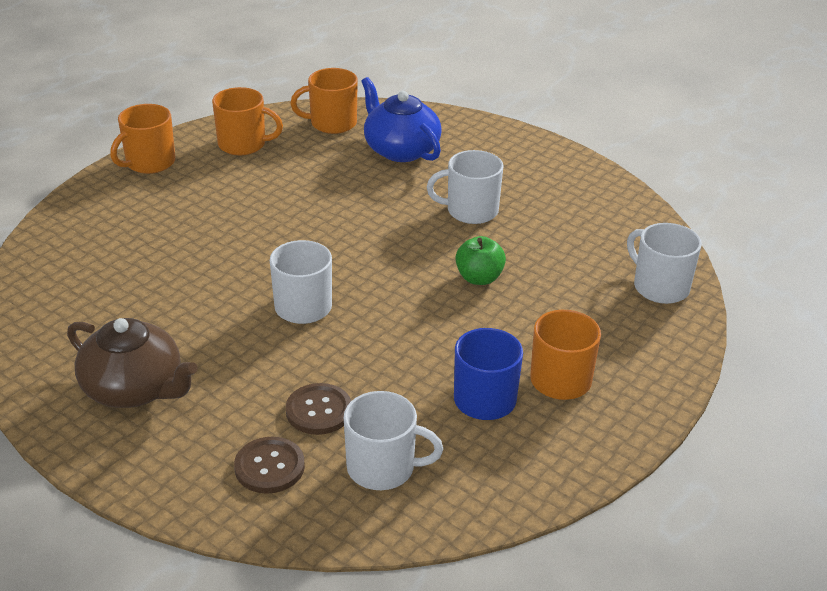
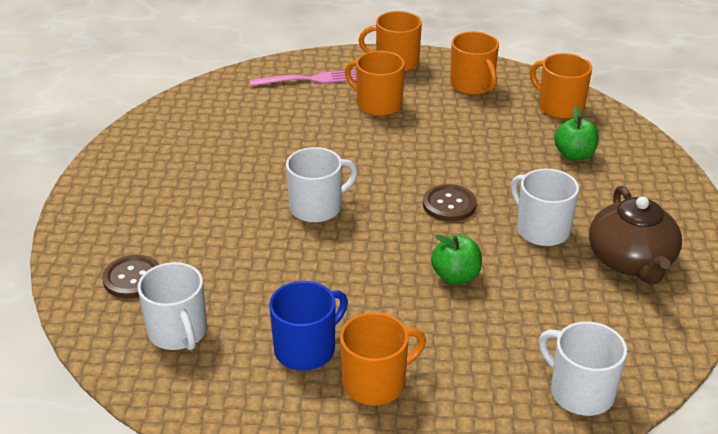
camera: 55 degrees right, 0 degrees up
brown teapot [67,318,198,408] -> brown teapot moved to [589,186,682,284]
brown button [286,383,351,435] -> brown button moved to [423,184,477,222]
blue teapot [361,77,442,162] -> green apple [554,107,599,161]
white mug [627,223,702,304] -> white mug turned 60 degrees counterclockwise [539,321,627,416]
none -> pink fork [250,70,356,86]
none -> orange mug [345,51,405,116]

